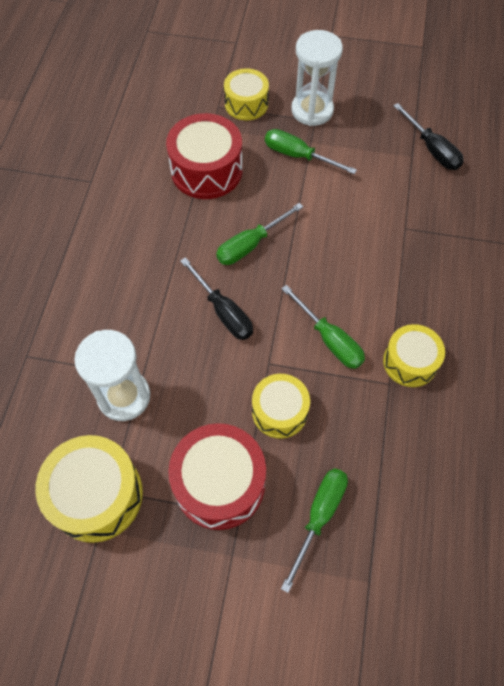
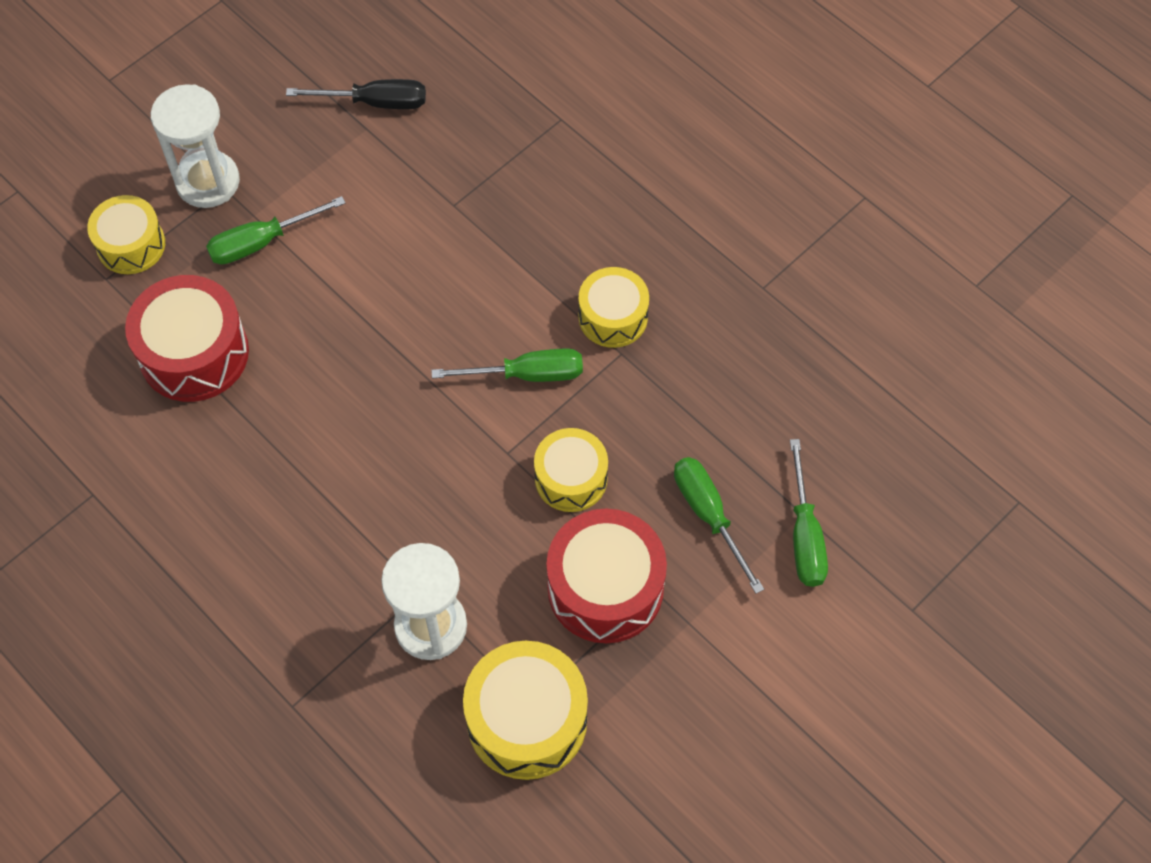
camera: 55 degrees left, 0 degrees up
black screwdriver [180,257,253,340] -> none
green screwdriver [216,203,303,265] -> green screwdriver moved to [790,439,828,587]

